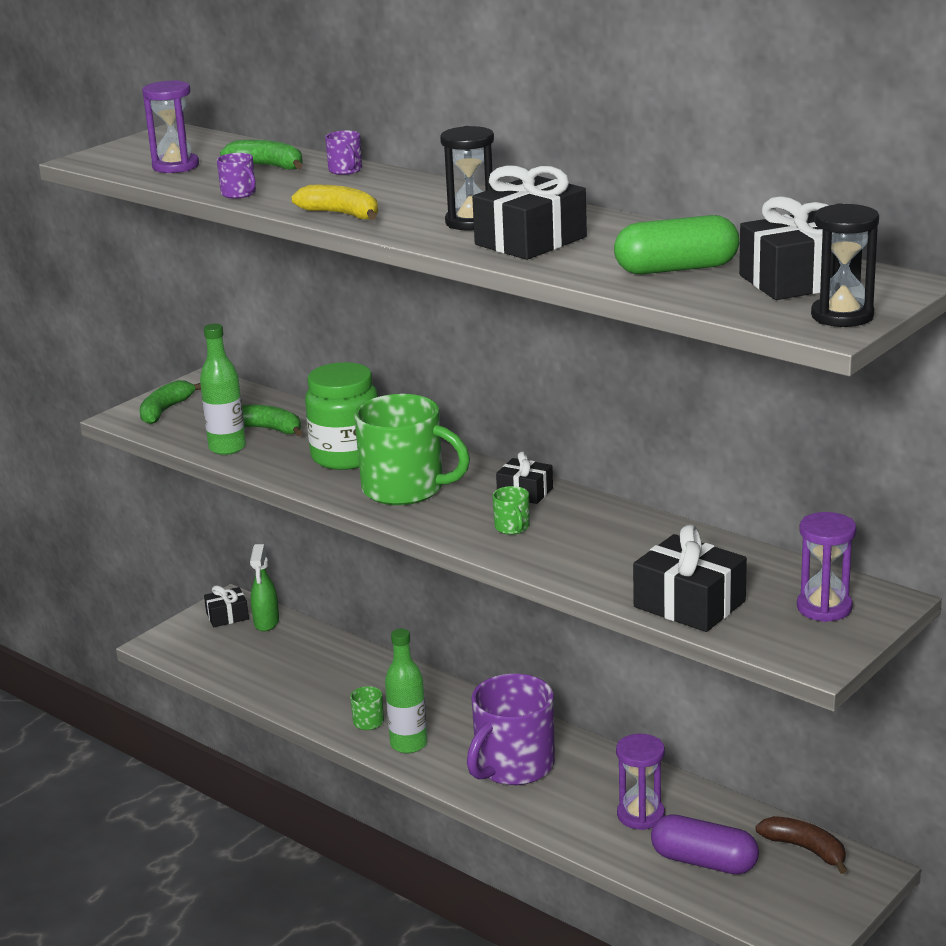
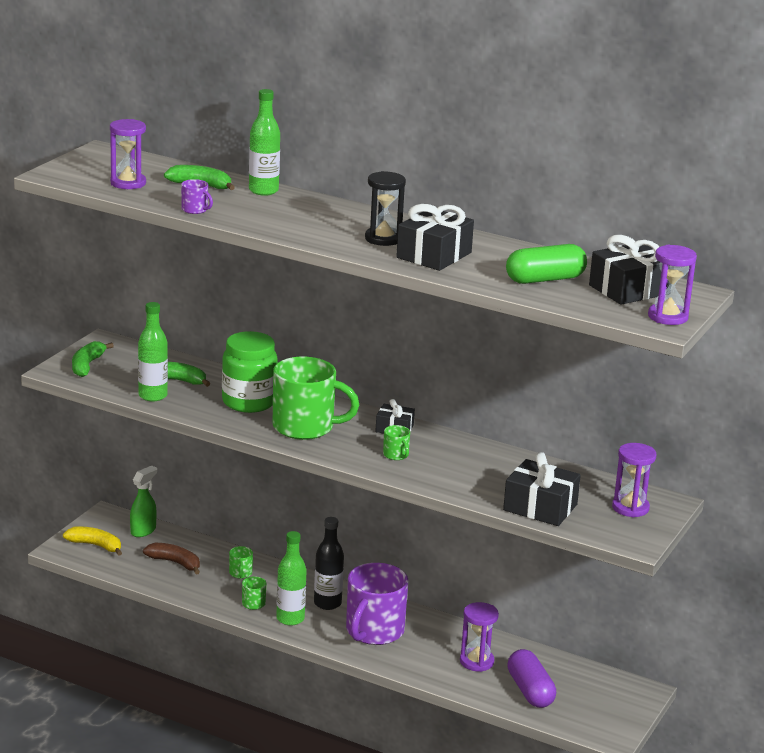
camera: 15 degrees left, 0 degrees up
black gift [204,585,249,627] -> none
green spray bottle [250,544,279,632] -> green spray bottle turned 135 degrees counterclockwise [130,466,157,537]
yellow banana [291,185,378,220] -> yellow banana moved to [63,526,122,556]
purple mug [325,131,362,175] -> green bottle [249,89,280,196]
purple capsule [651,814,759,875] -> purple capsule turned 60 degrees clockwise [507,649,556,708]
brown banana [755,816,847,874] -> brown banana moved to [143,543,200,575]
black hourglass [811,203,879,327] -> purple hourglass [648,245,697,325]
none -> green mug [229,546,253,579]
none -> black bottle [314,517,344,610]

